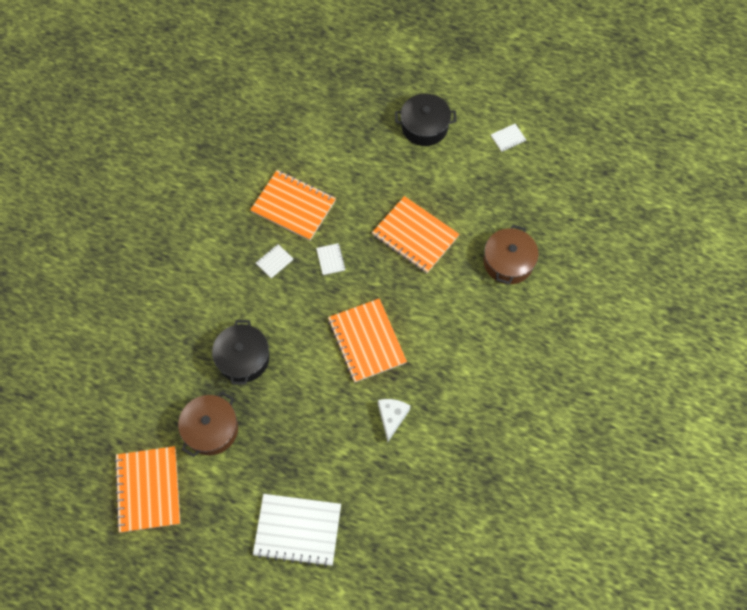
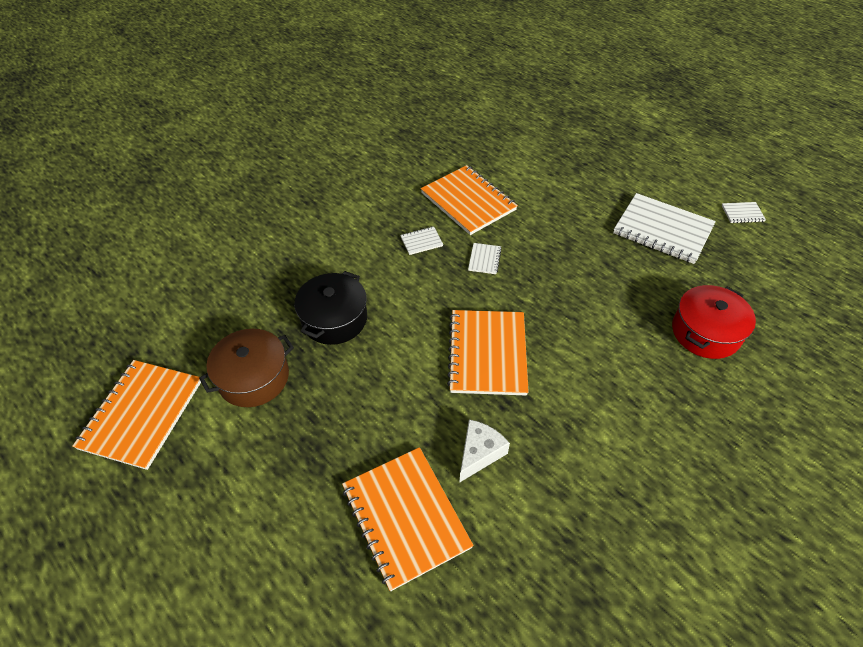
camera: 25 degrees right, 15 degrees down
white notebook [253,494,341,567] -> white notebook moved to [613,193,716,264]
orange notebook [372,196,460,273] -> orange notebook moved to [342,447,474,591]
black pot [395,93,456,146] -> none
brown pot [484,225,539,284] -> red pot [672,285,756,359]

